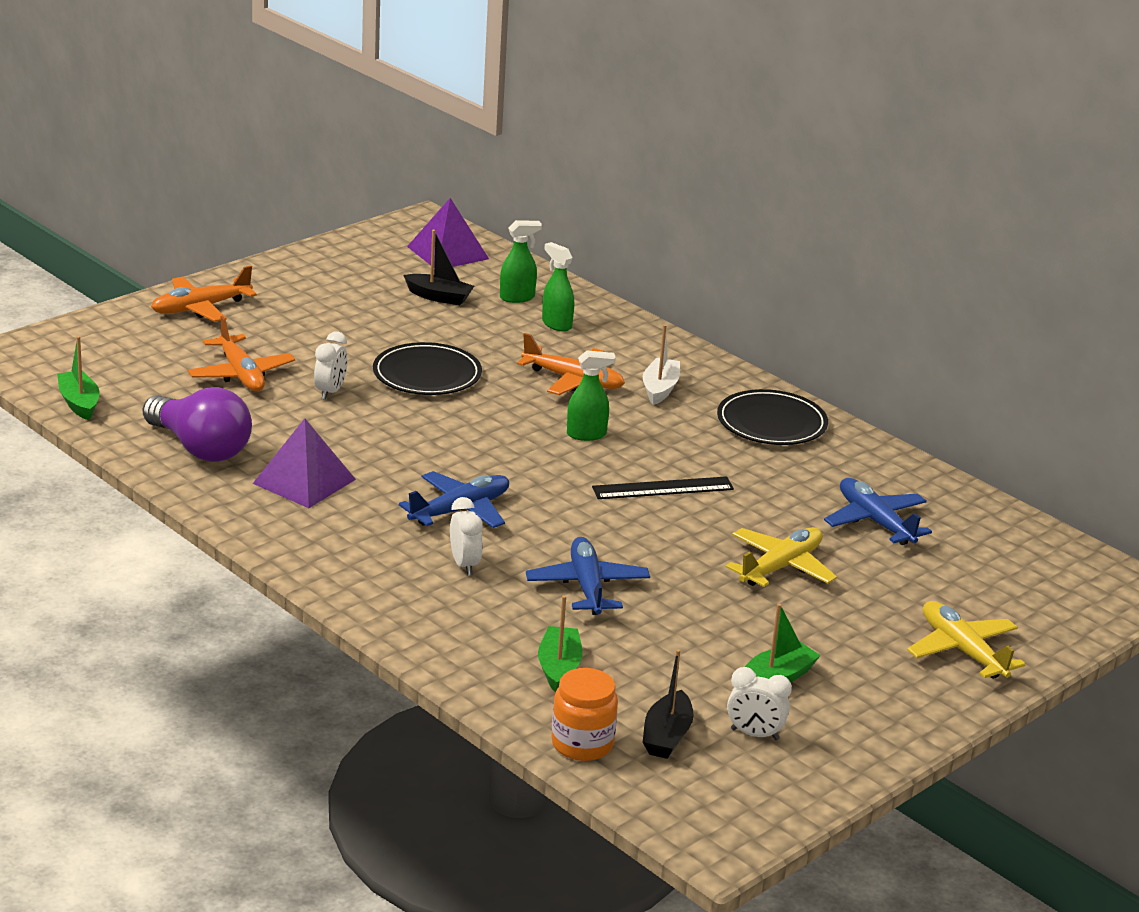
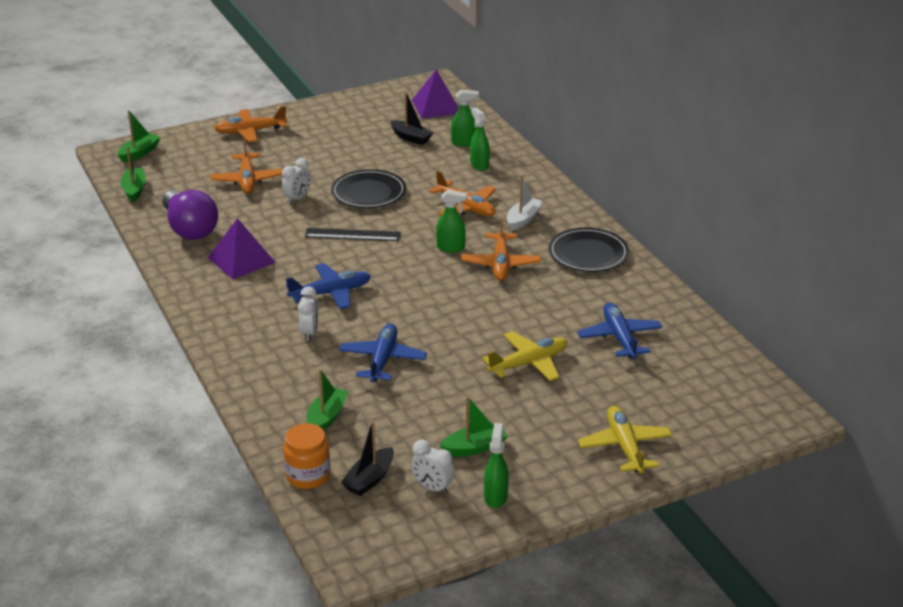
camera: 20 degrees right, 5 degrees up
black ruler [592,476,734,499] -> black ruler moved to [305,228,401,241]
none -> green boat [118,110,161,163]
none -> orange plane [461,218,541,281]
none -> green spray bottle [484,423,509,508]

